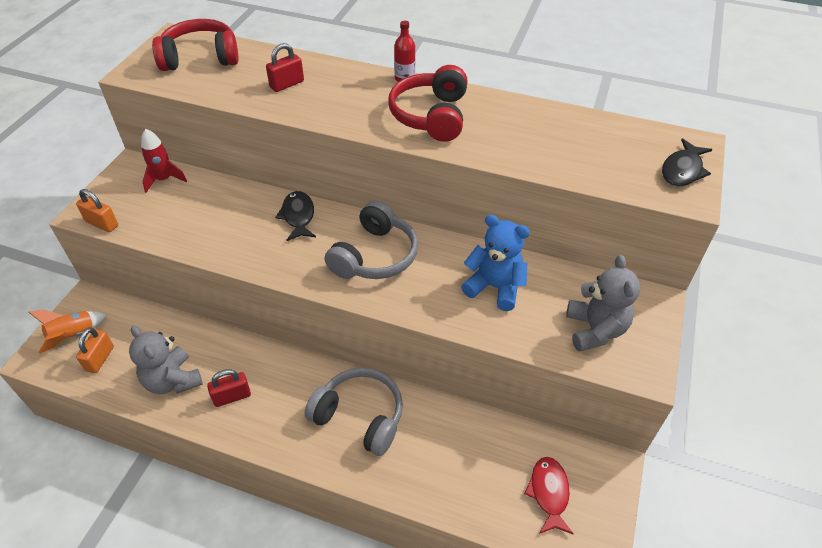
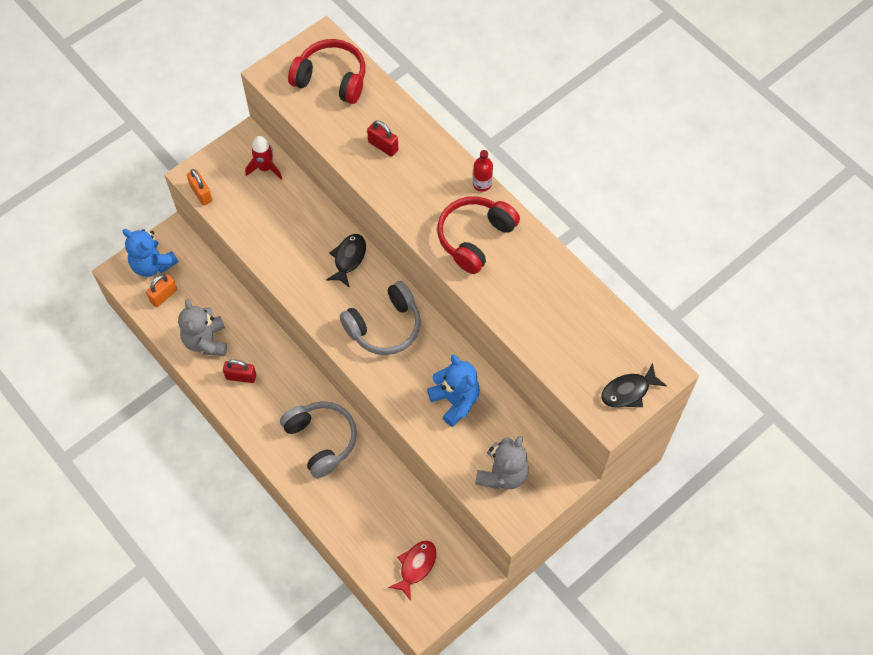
camera: 30 degrees right, 15 degrees up
orange rocket [29,309,107,353] -> blue teddy bear [122,229,179,277]
red padlock [266,43,304,92] -> red padlock turned 45 degrees clockwise [367,120,398,157]

